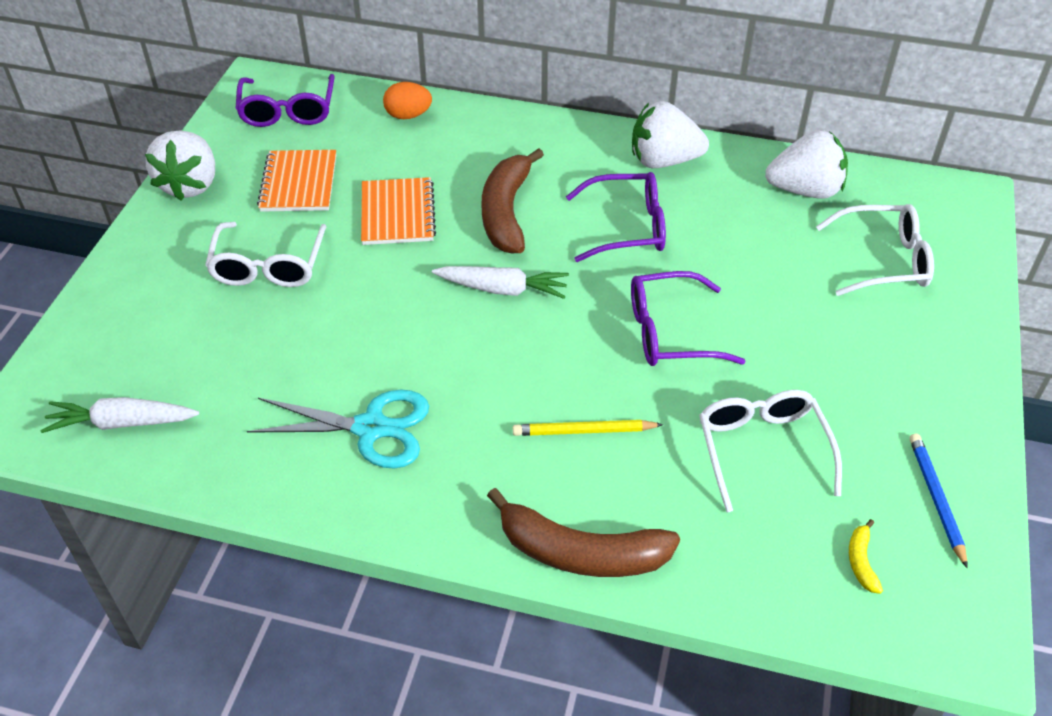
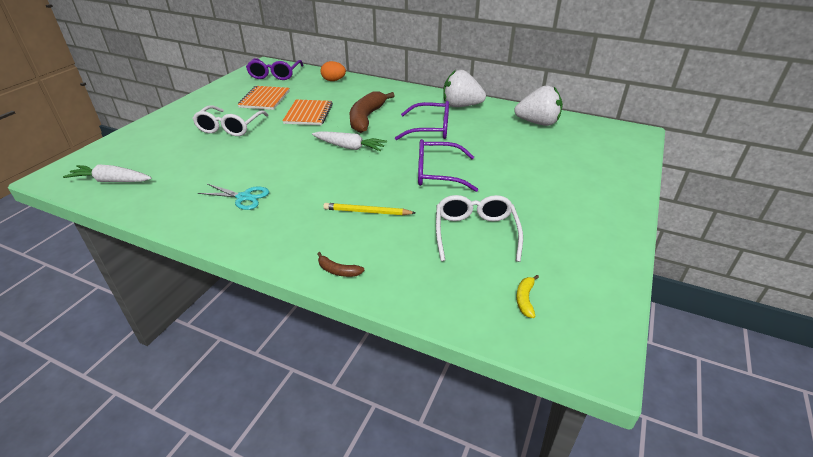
camera: 10 degrees right, 10 degrees down
white strawberry [145,131,215,201] -> none
turquoise scissors [247,389,429,468] -> turquoise scissors [198,184,269,210], size x0.66
brown banana [487,488,680,577] -> brown banana [317,252,364,277], size x0.42
white glasses [816,204,934,296] -> none
blue pencil [909,433,968,569] -> none

